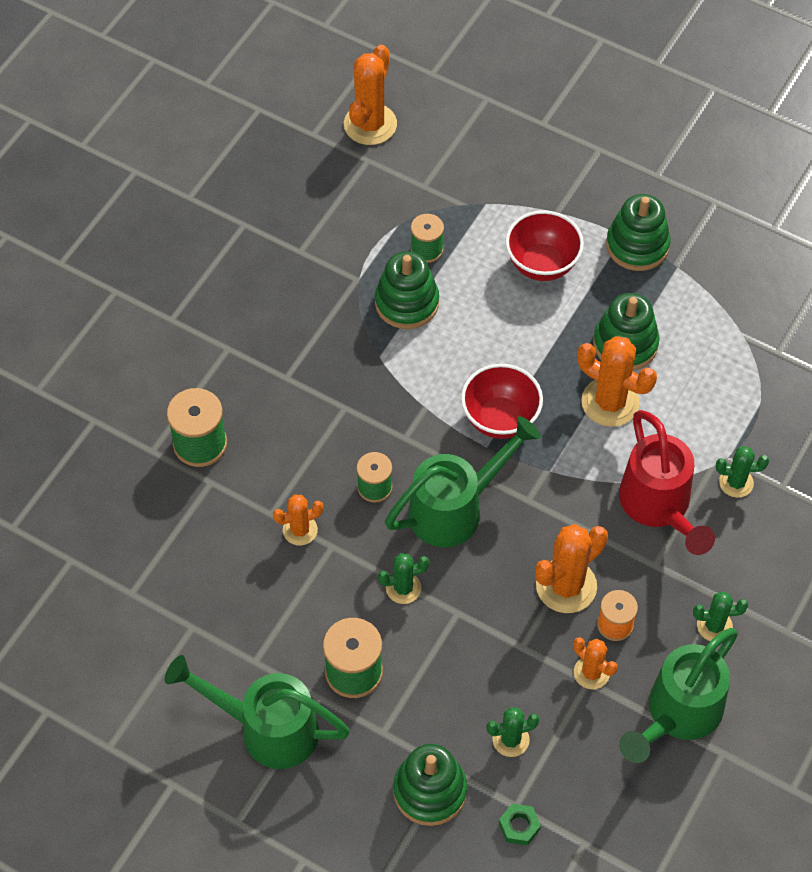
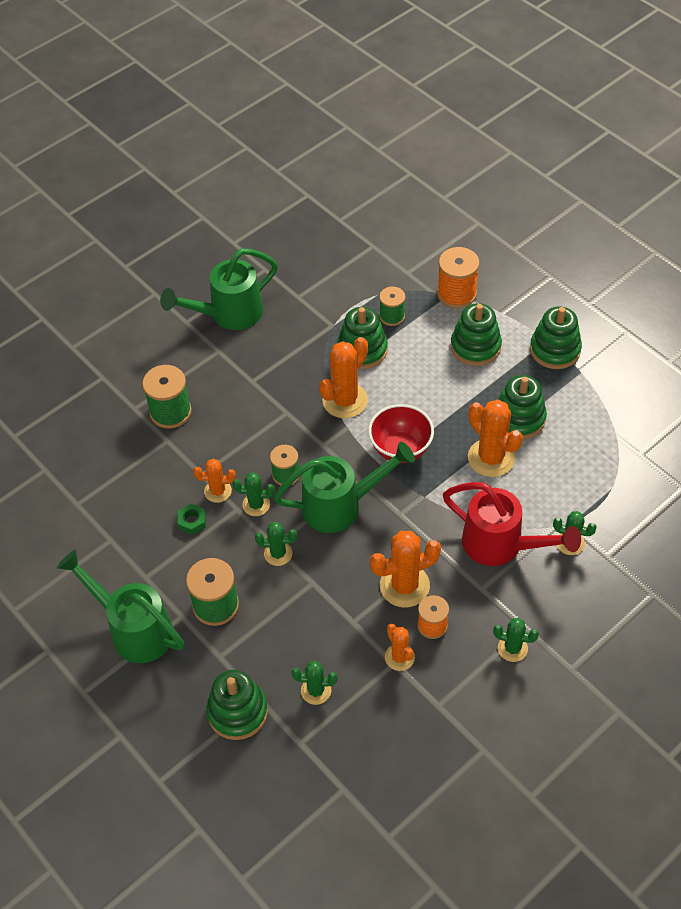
camera: 20 degrees right, 5 degrees down
orange cactus [344,44,397,145] -> orange cactus moved to [319,337,368,418]
green nut [499,803,541,846] -> green nut moved to [178,503,206,535]
red bowl [505,210,584,281] -> green stacking toy [451,303,502,366]
red watering can [619,410,715,555] -> red watering can turned 60 degrees counterclockwise [443,482,581,566]
green watering can [619,628,738,763] -> green watering can moved to [160,249,278,330]
none -> green cactus [232,472,275,516]
none -> orange spool [437,247,479,308]

